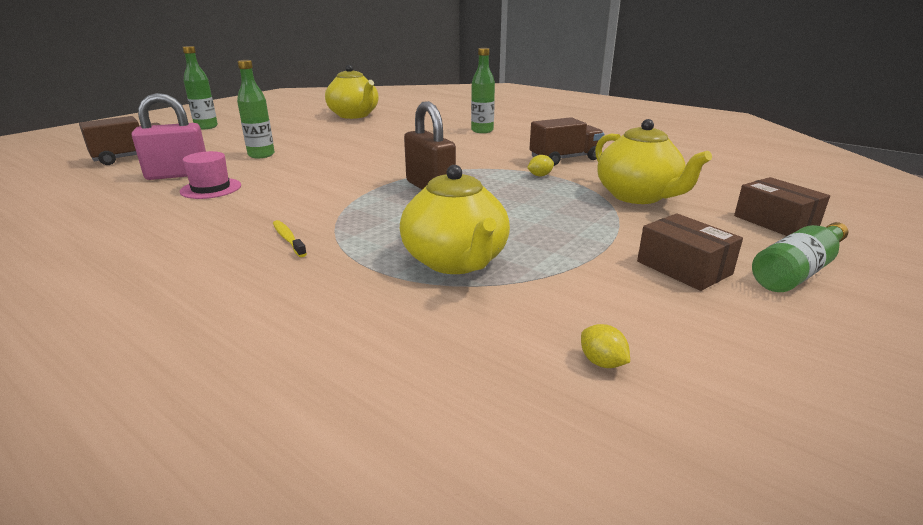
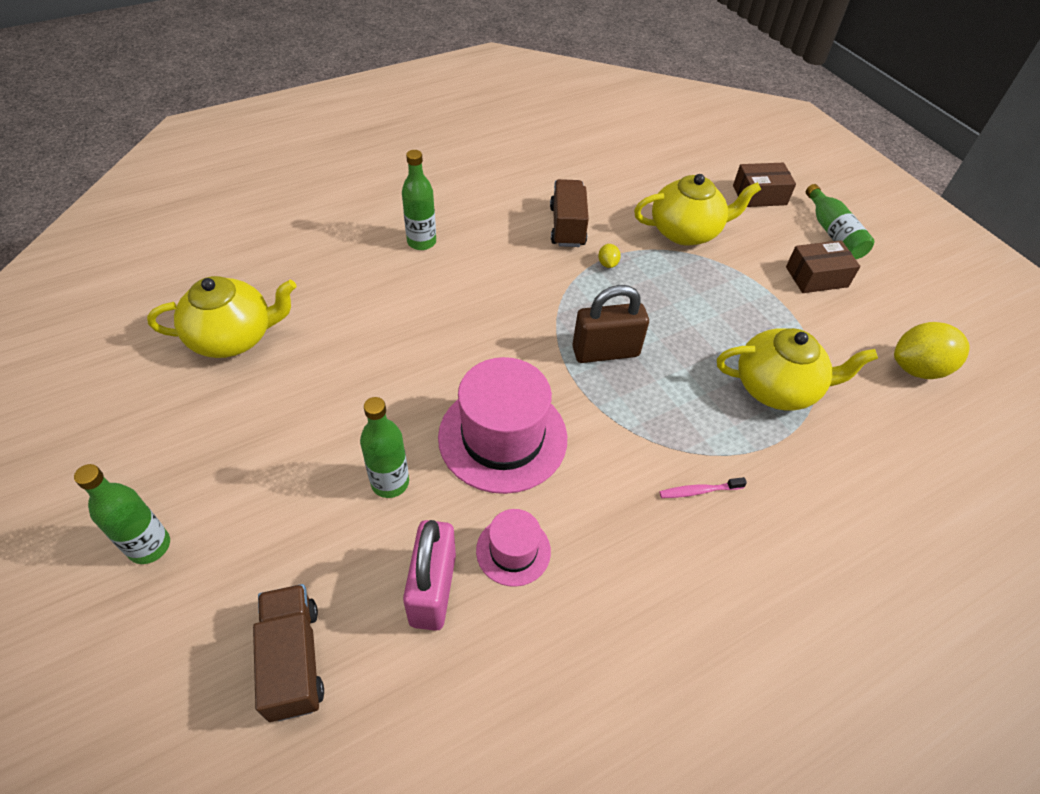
camera: 70 degrees left, 25 degrees up
yellow toothbrush [273,220,307,257] -> pink toothbrush [659,477,747,498]
yellow lemon [581,324,630,368] -> yellow lemon [894,322,970,379], size x2.31
none -> pink hat [438,357,567,494]

